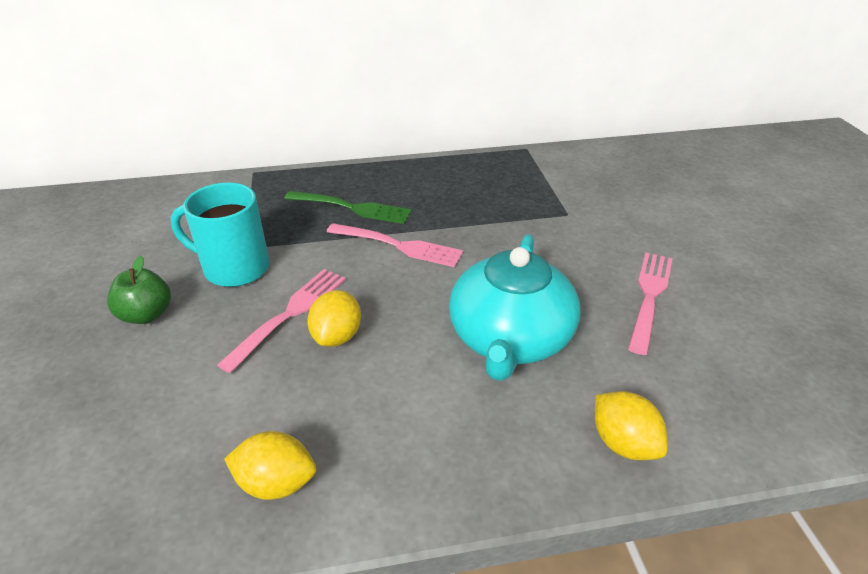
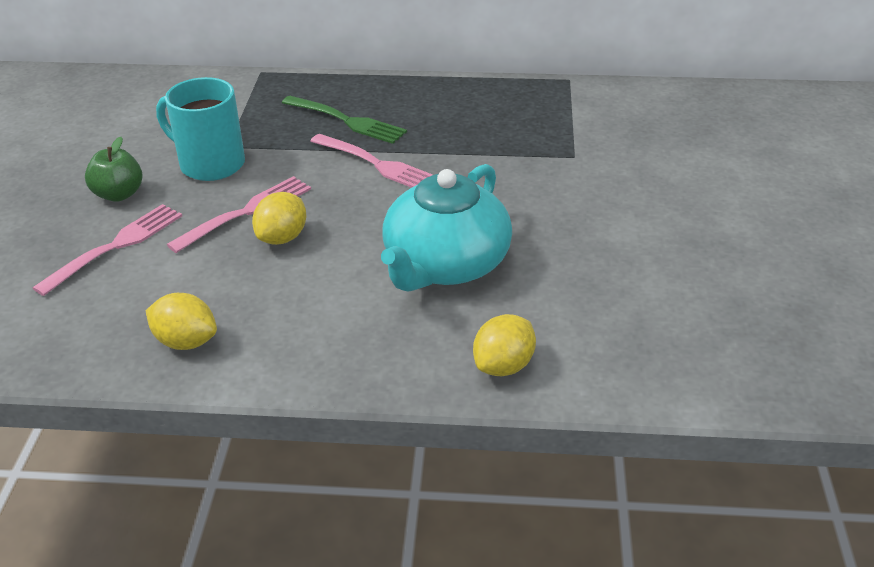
camera: 15 degrees right, 0 degrees up
yellow lemon [595,391,668,460] -> yellow lemon turned 60 degrees clockwise [473,314,536,376]
pink fork [628,252,673,355] -> pink fork moved to [33,204,182,296]

